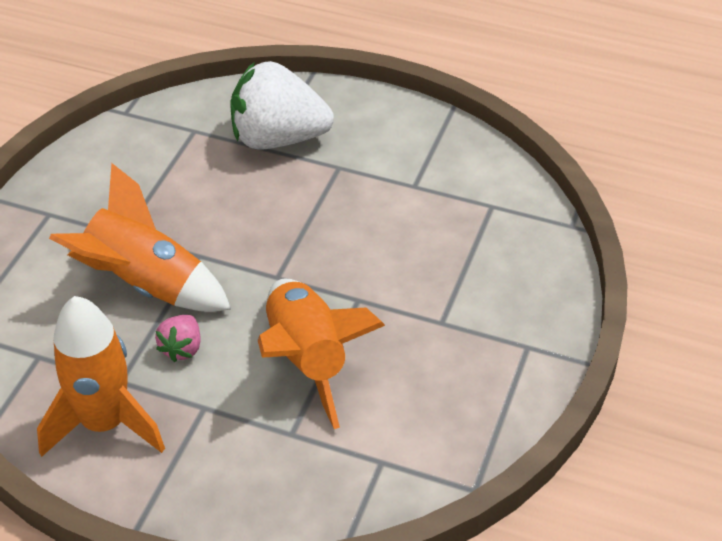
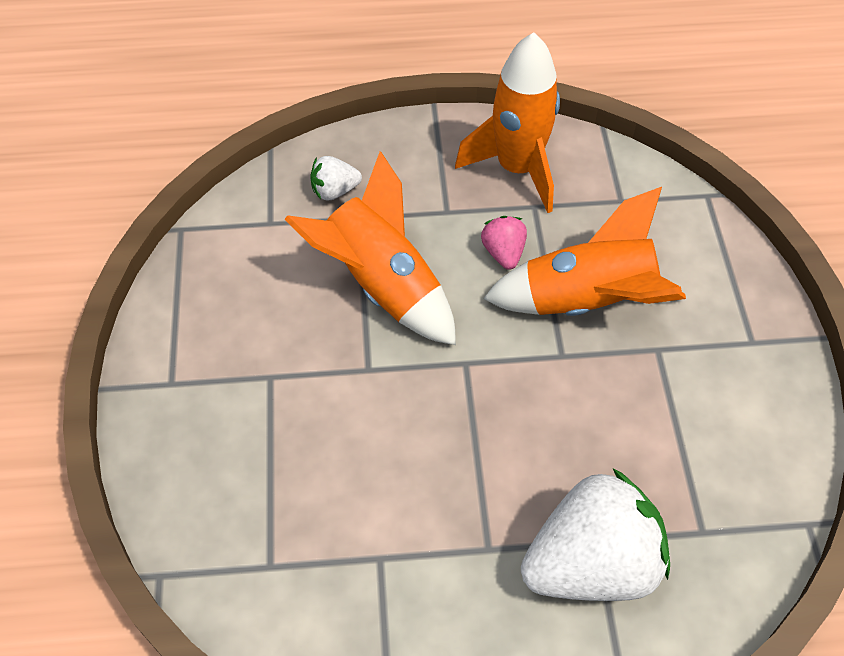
camera: 155 degrees right, 10 degrees up
none -> white strawberry [310,156,362,200]

